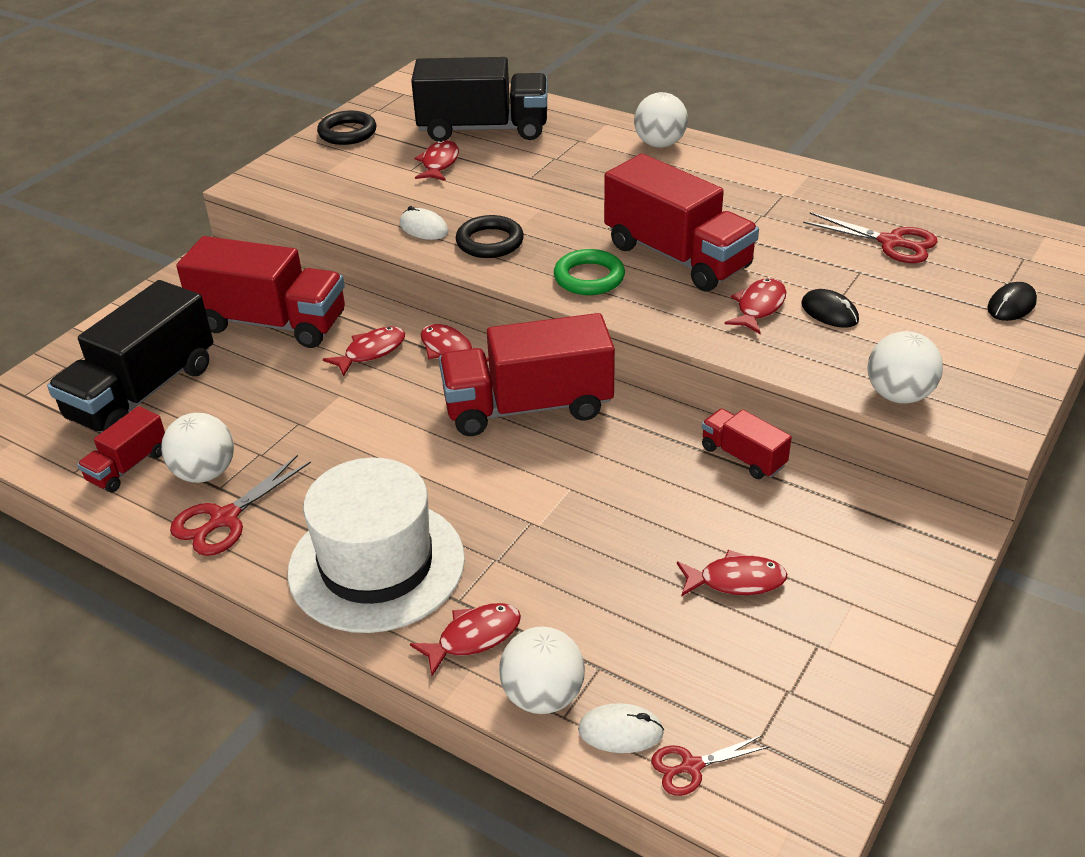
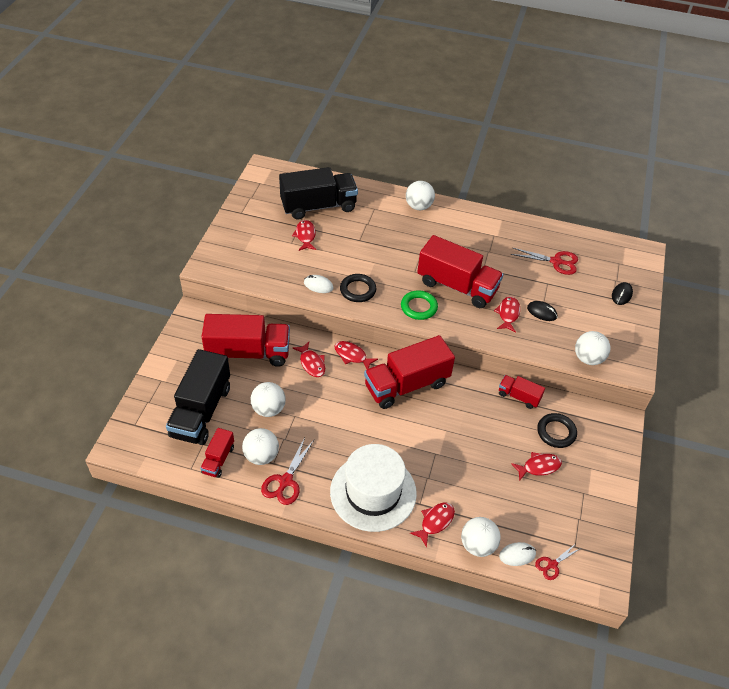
camera: 20 degrees left, 10 degrees up
black ring [317,111,376,145] -> black ring moved to [537,413,577,448]
red fish [323,327,405,377] -> red fish turned 120 degrees clockwise [293,342,325,377]
none -> white ball [251,382,286,417]

